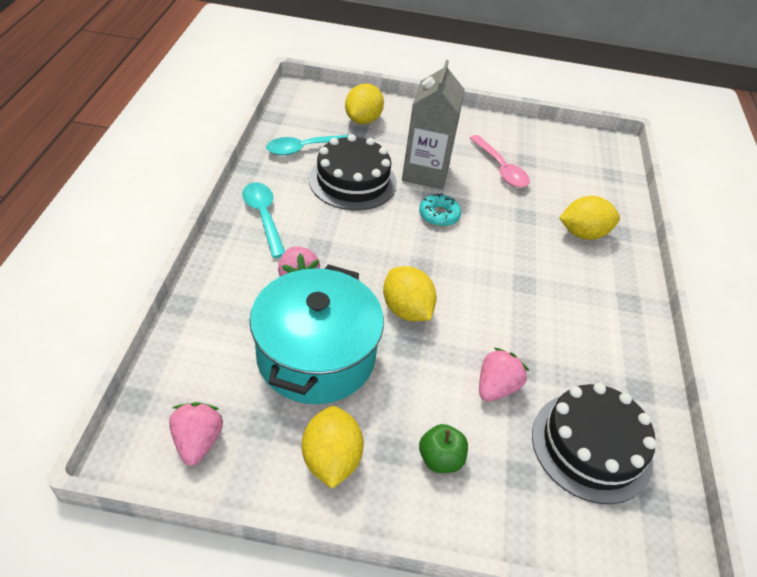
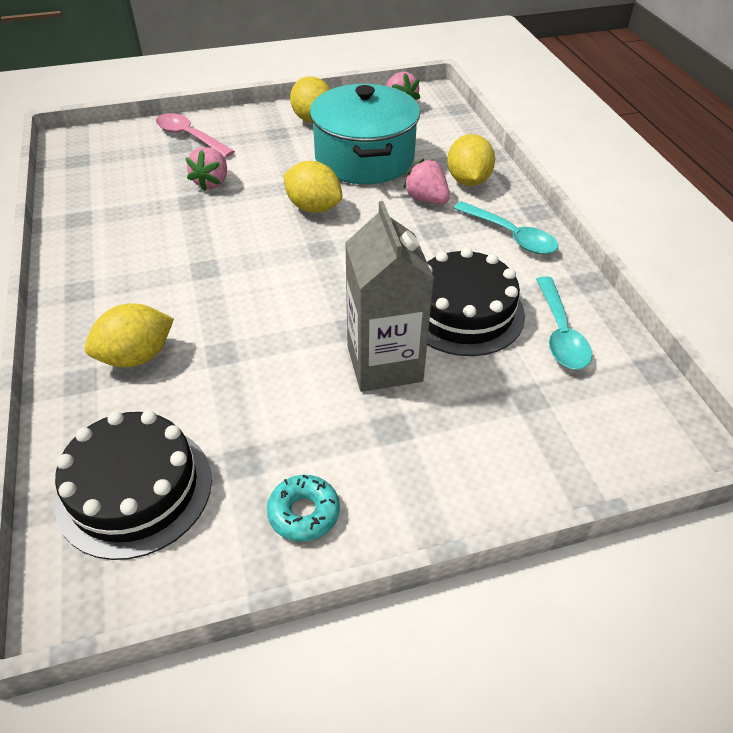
camera: 160 degrees right, 0 degrees up
turquoise spoon [266,135,349,156] -> turquoise spoon turned 135 degrees clockwise [536,276,592,370]
yellow lemon [345,83,384,124] -> yellow lemon moved to [447,134,495,186]
turquoise donut [419,193,461,227] -> turquoise donut moved to [267,475,340,542]
green apple [419,424,468,473] -> none
pink spoon [470,135,530,188] -> pink spoon moved to [156,113,235,157]
black cake [532,383,656,504] -> black cake moved to [54,410,212,560]

